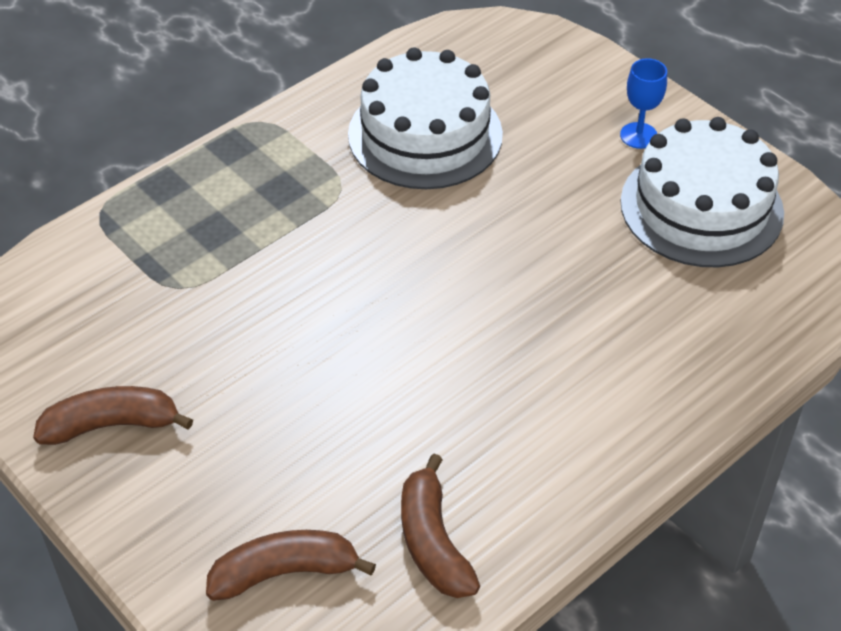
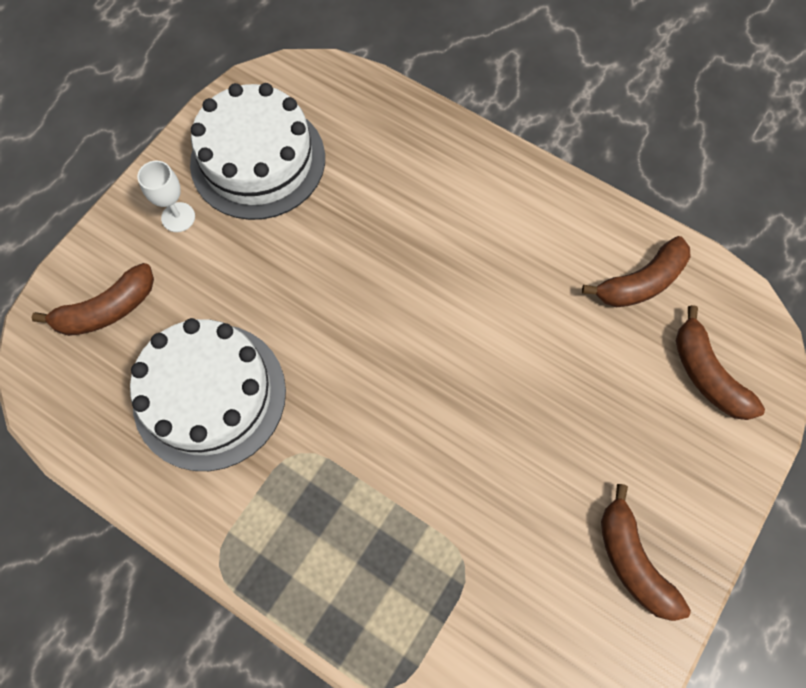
camera: 105 degrees left, 20 degrees up
blue goblet [620,58,667,149] -> white goblet [137,161,195,232]
none -> brown banana [31,263,154,336]

